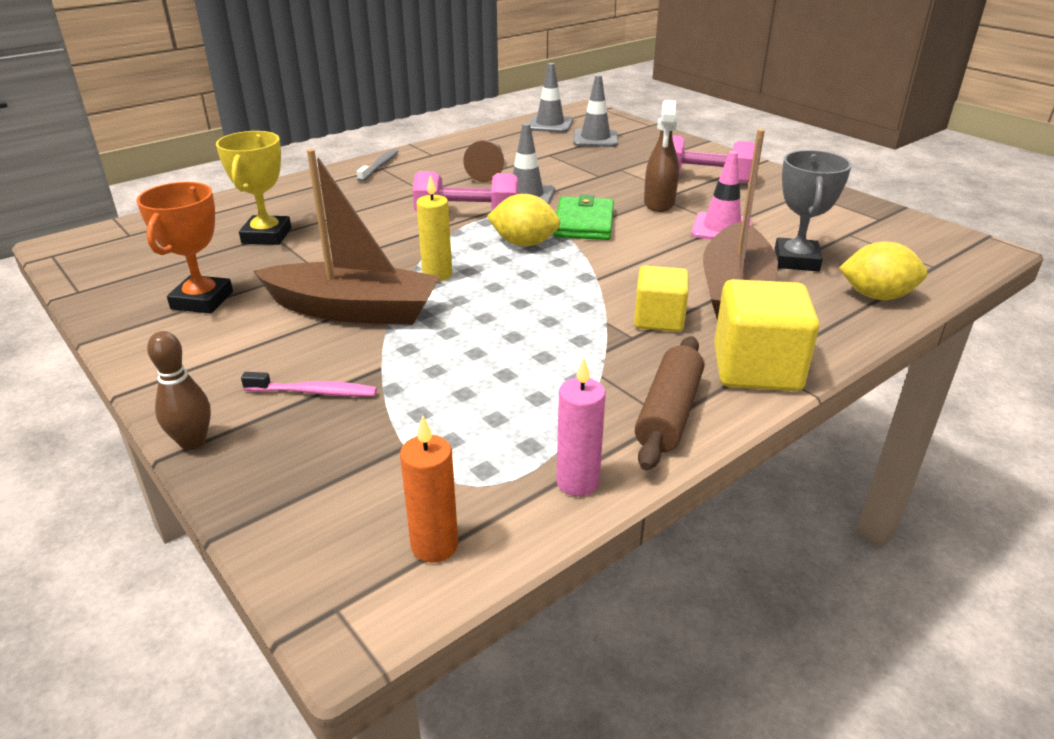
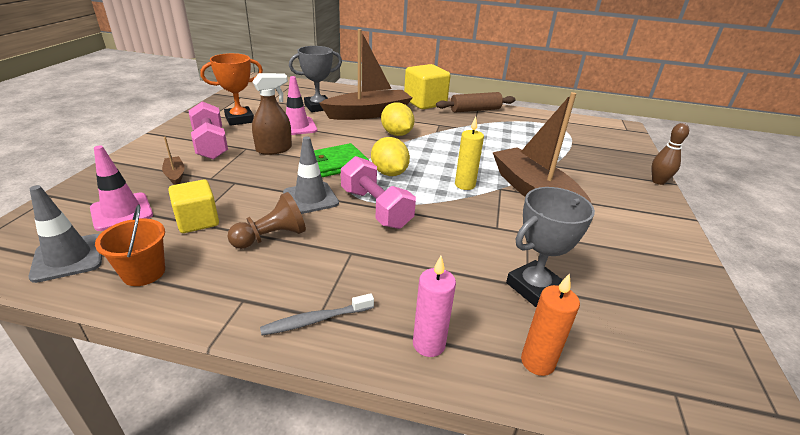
camera: 130 degrees left, 0 degrees up
orange trophy [137,182,233,313] -> orange trophy moved to [200,53,263,126]
yellow trophy [216,131,291,245] -> grey trophy [506,187,595,307]
pink toothbrush [241,372,377,397] -> none
orange candle [400,415,458,563] -> orange candle moved to [521,273,580,376]
pink candle [556,357,606,496] -> pink candle moved to [413,256,456,357]
grey traffic cone [573,75,618,147] -> pink traffic cone [90,146,153,231]
yellow cube [634,265,689,332] -> yellow cube moved to [168,180,219,233]
yellow lemon [839,242,927,300] -> yellow lemon moved to [381,103,414,136]
none -> orange bucket [95,205,165,286]
none -> brown boat [162,137,184,185]

